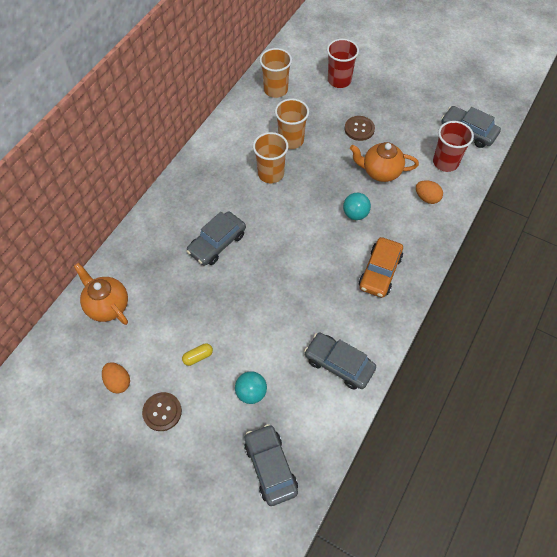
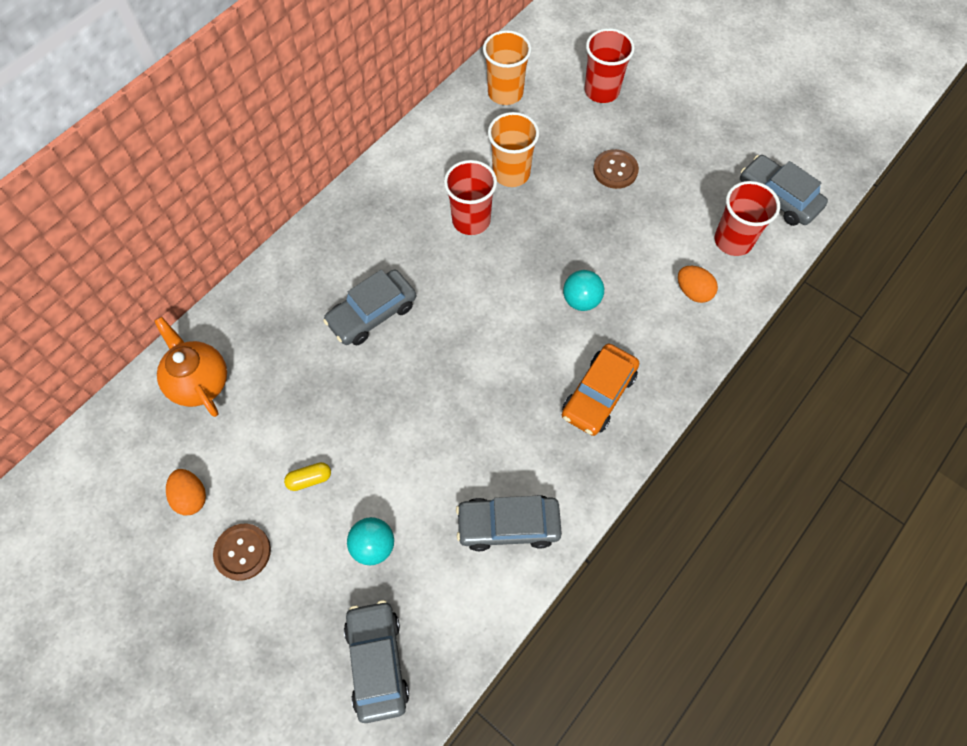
camera: 10 degrees right, 5 degrees up
orange cup [253,132,288,183] -> red cup [444,160,497,235]
grey car [304,333,376,390] -> grey car turned 45 degrees counterclockwise [456,495,562,551]
orange teapot [350,142,419,182] -> none

